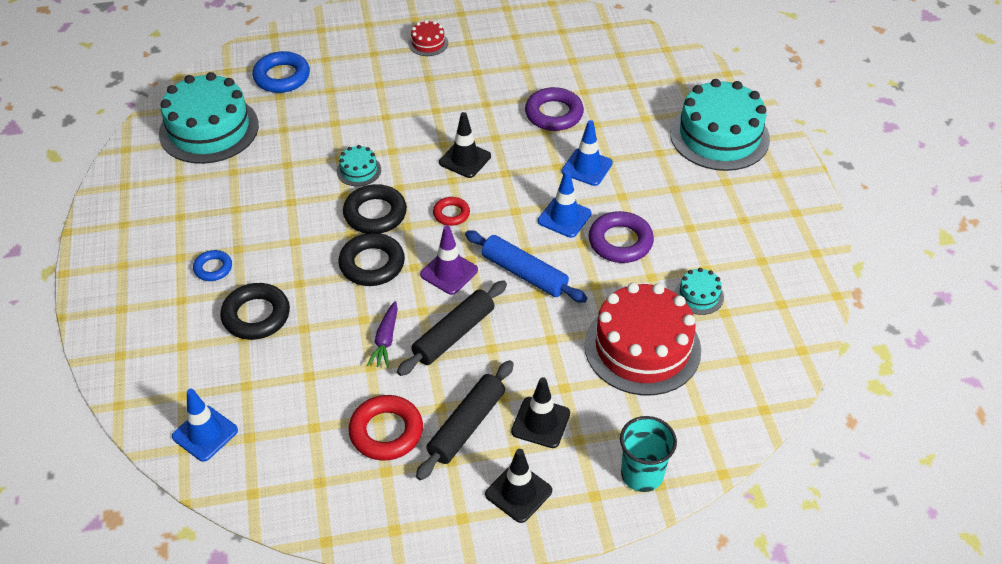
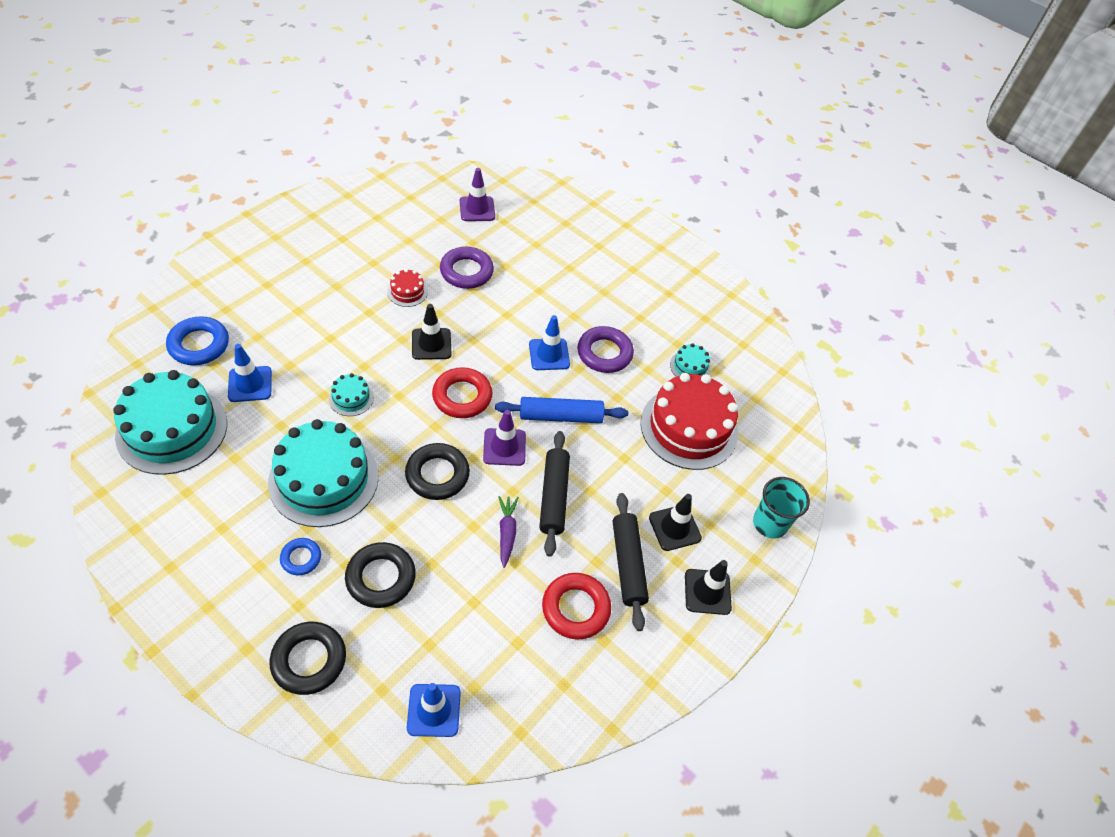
camera: 45 degrees left, 5 degrees up
black ring [343,184,407,234] -> black ring moved to [269,622,346,695]
purple carrot [367,301,398,368] -> purple carrot turned 150 degrees counterclockwise [498,496,519,568]
red cake [408,20,448,56] -> red cake moved to [387,269,428,307]
red ring [433,197,470,226] -> red ring [432,367,492,418], size x1.72
blue traffic cone [562,120,613,186] -> blue traffic cone moved to [228,344,272,402]
turquoise cake [670,79,770,171] -> turquoise cake moved to [268,419,379,527]
none -> purple traffic cone [460,168,495,221]

